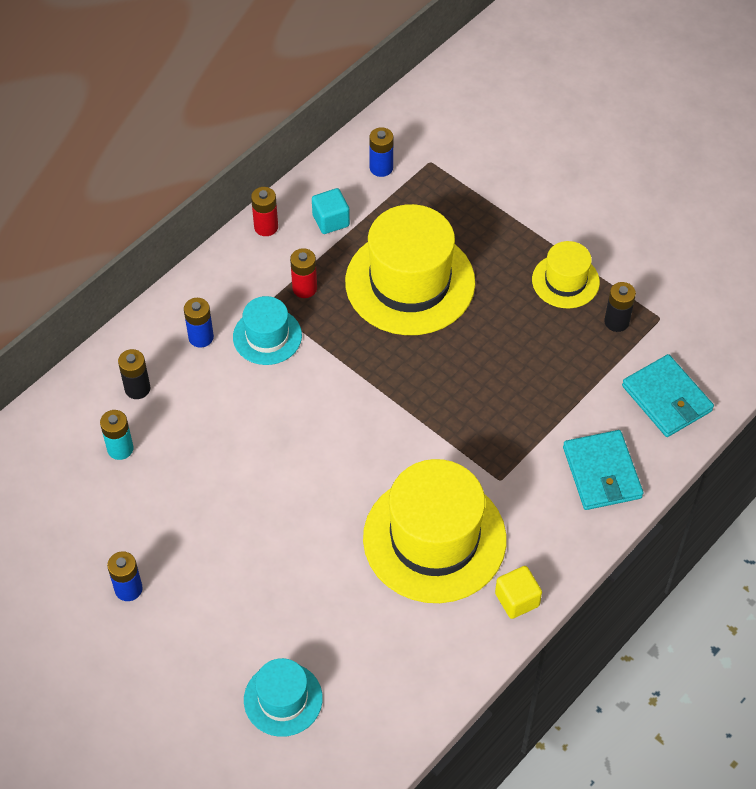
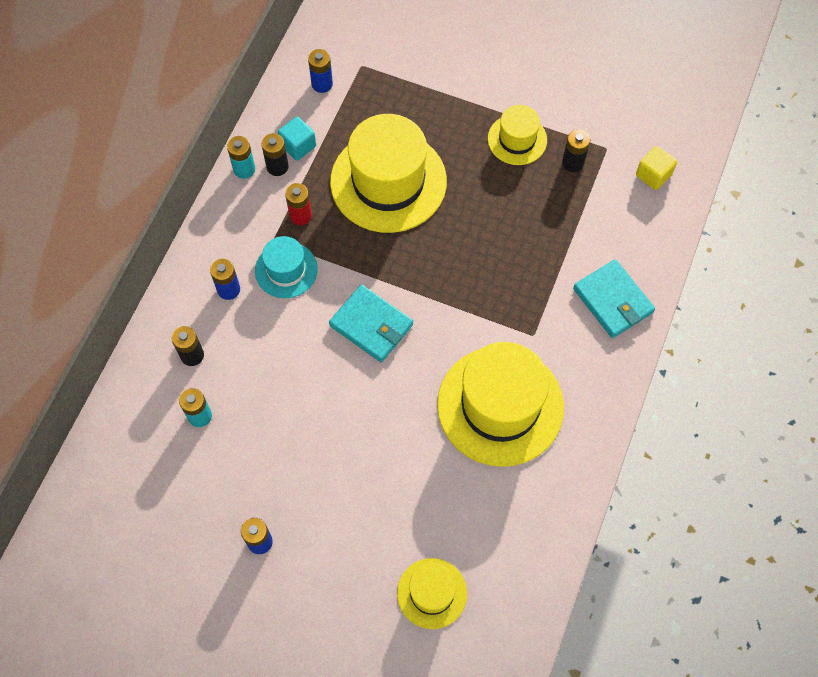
camera: 20 degrees left, 10 degrees up
turquoise hat [244,658,323,737] -> yellow hat [397,558,467,629]
red battery [251,187,278,236] -> turquoise battery [227,136,255,179]
yellow cube [495,566,542,619] -> yellow cube moved to [636,146,677,190]
turquoise wallet [622,354,714,437] -> turquoise wallet moved to [329,284,413,362]
none -> black battery [261,133,289,176]

